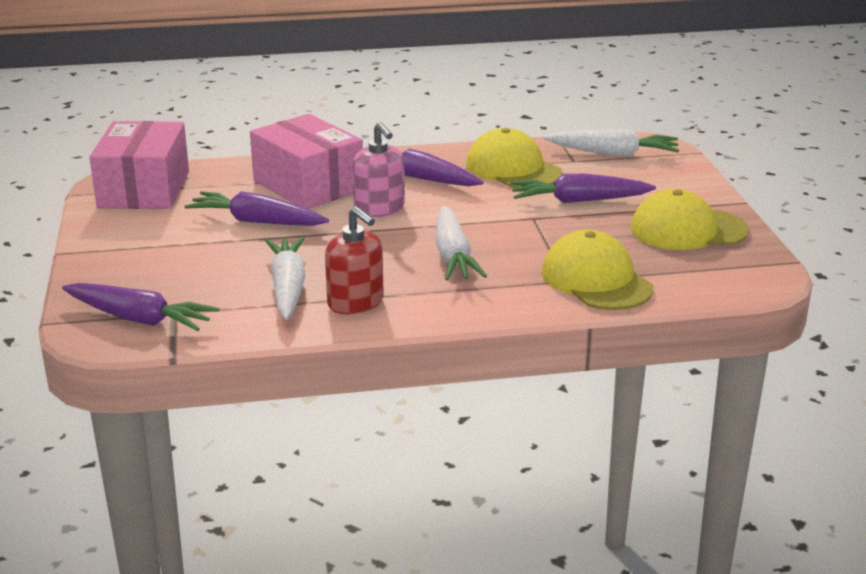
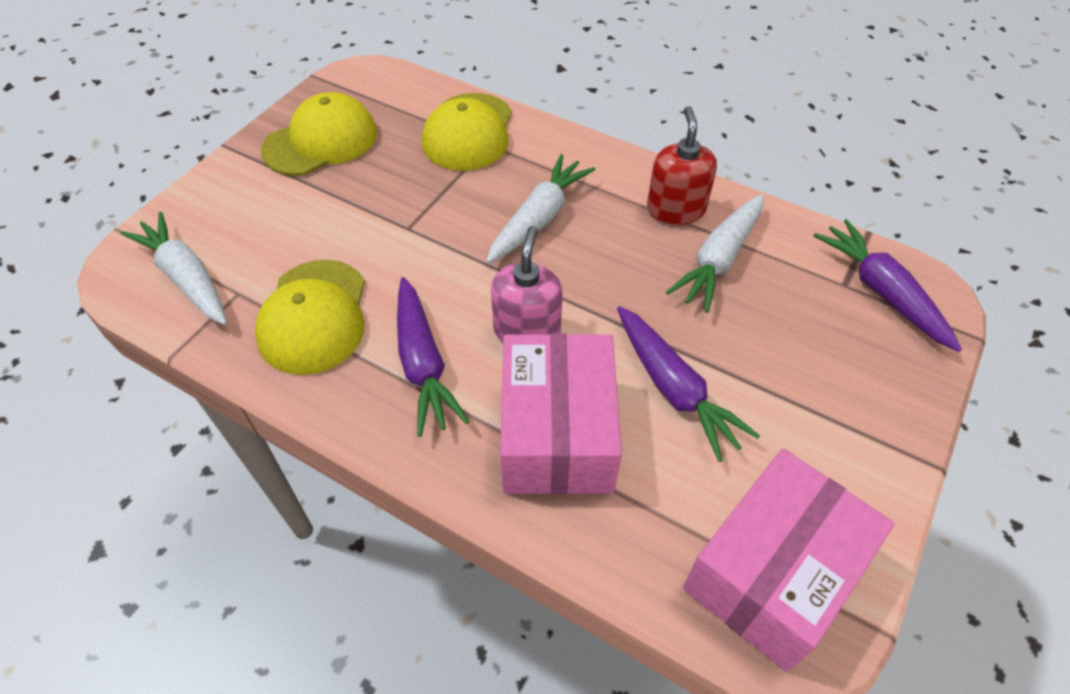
camera: 140 degrees left, 25 degrees up
purple carrot [510,174,656,203] -> none
yellow cap [631,189,749,250] -> yellow cap turned 75 degrees counterclockwise [261,92,377,176]

